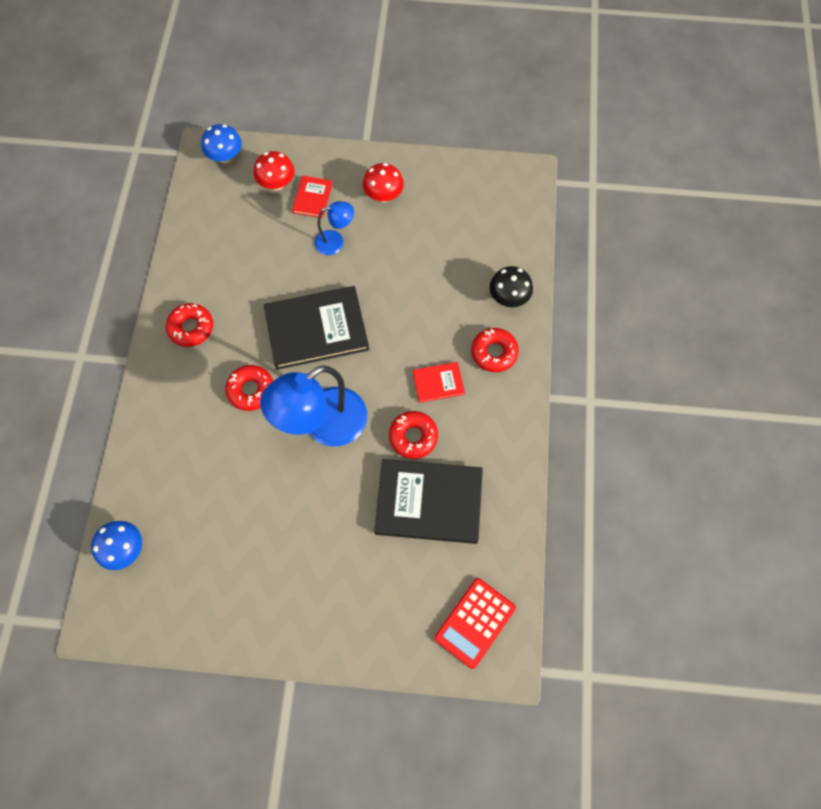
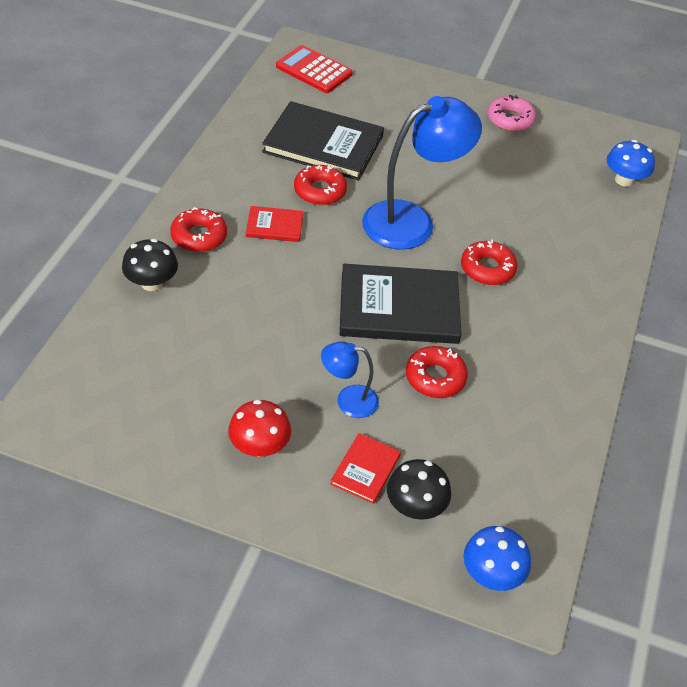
camera: 170 degrees left, 20 degrees down
red donut [166,303,213,347] -> red donut moved to [406,346,468,398]
red mushroom [254,151,294,190] -> black mushroom [387,459,451,520]
red calculator [434,578,516,669] -> red calculator turned 105 degrees counterclockwise [276,45,352,93]
none -> pink donut [488,94,536,132]

